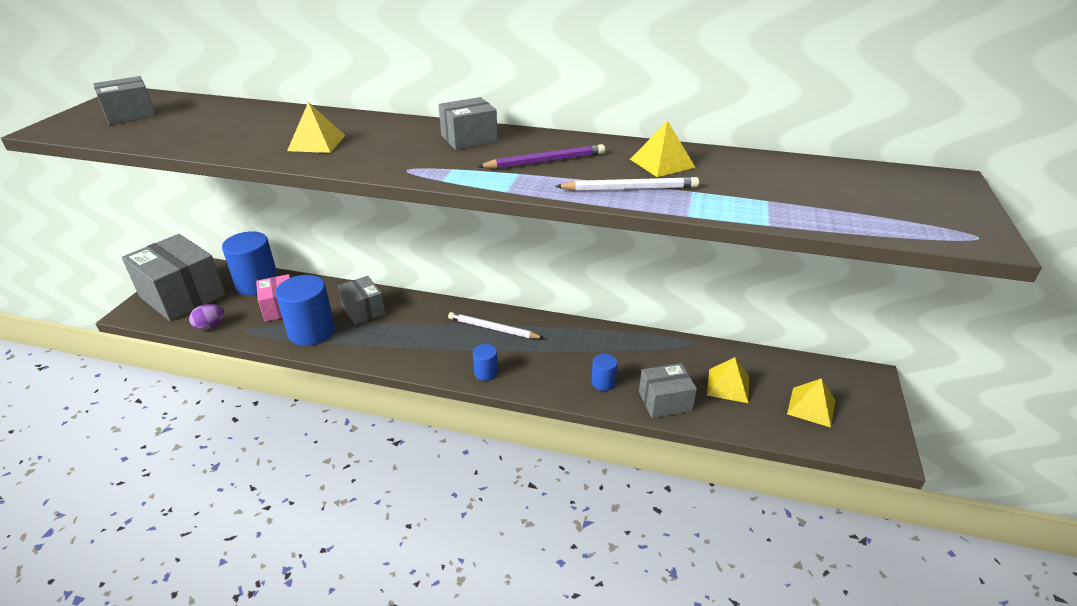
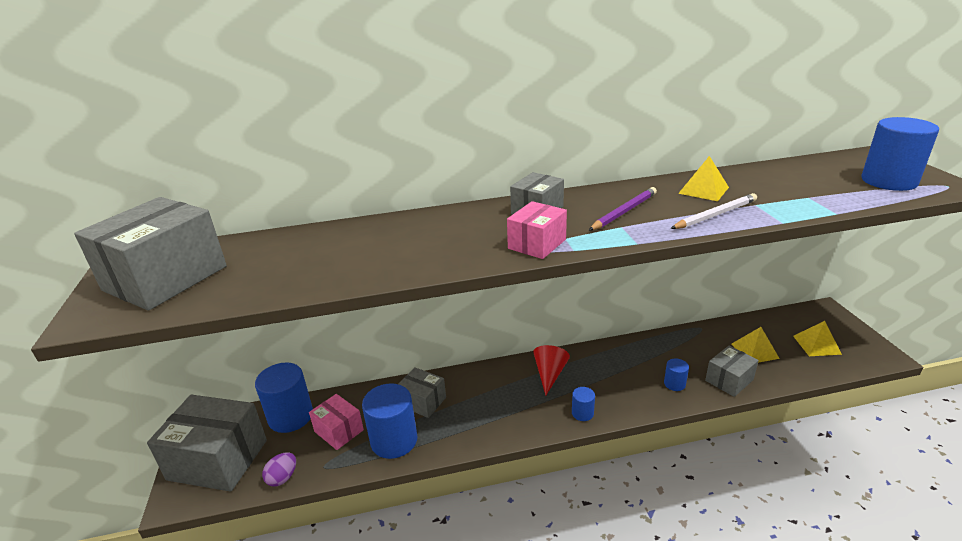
camera: 25 degrees left, 5 degrees down
grey box [93,76,156,125] -> grey box [74,197,227,311], size x1.85
yellow pyramid [287,102,345,153] -> none
white pencil [448,312,544,339] -> red cone [533,345,570,396]
none -> pink box [507,201,567,259]
none -> blue cylinder [861,117,939,191]

